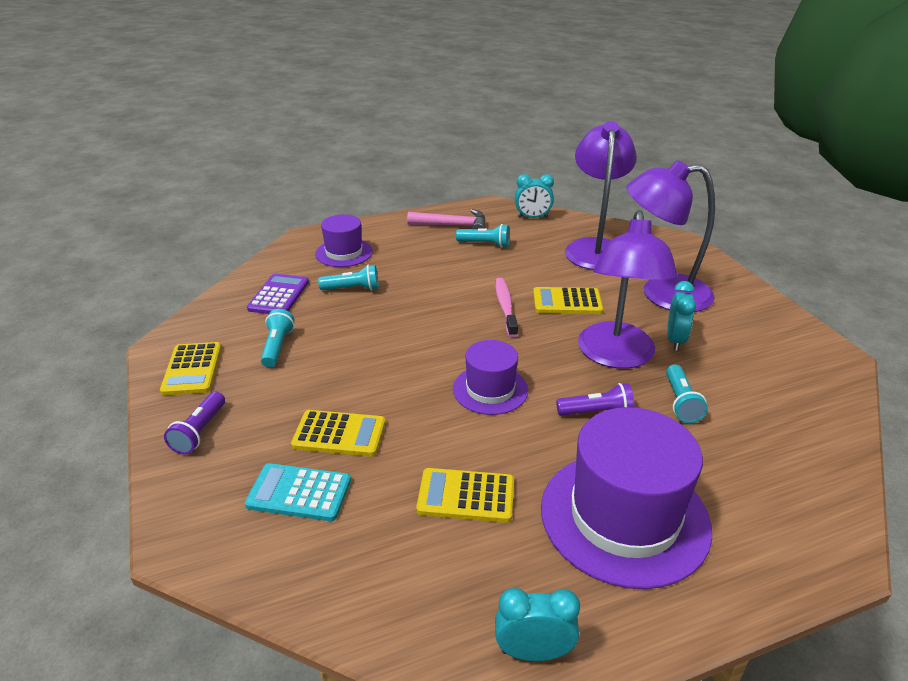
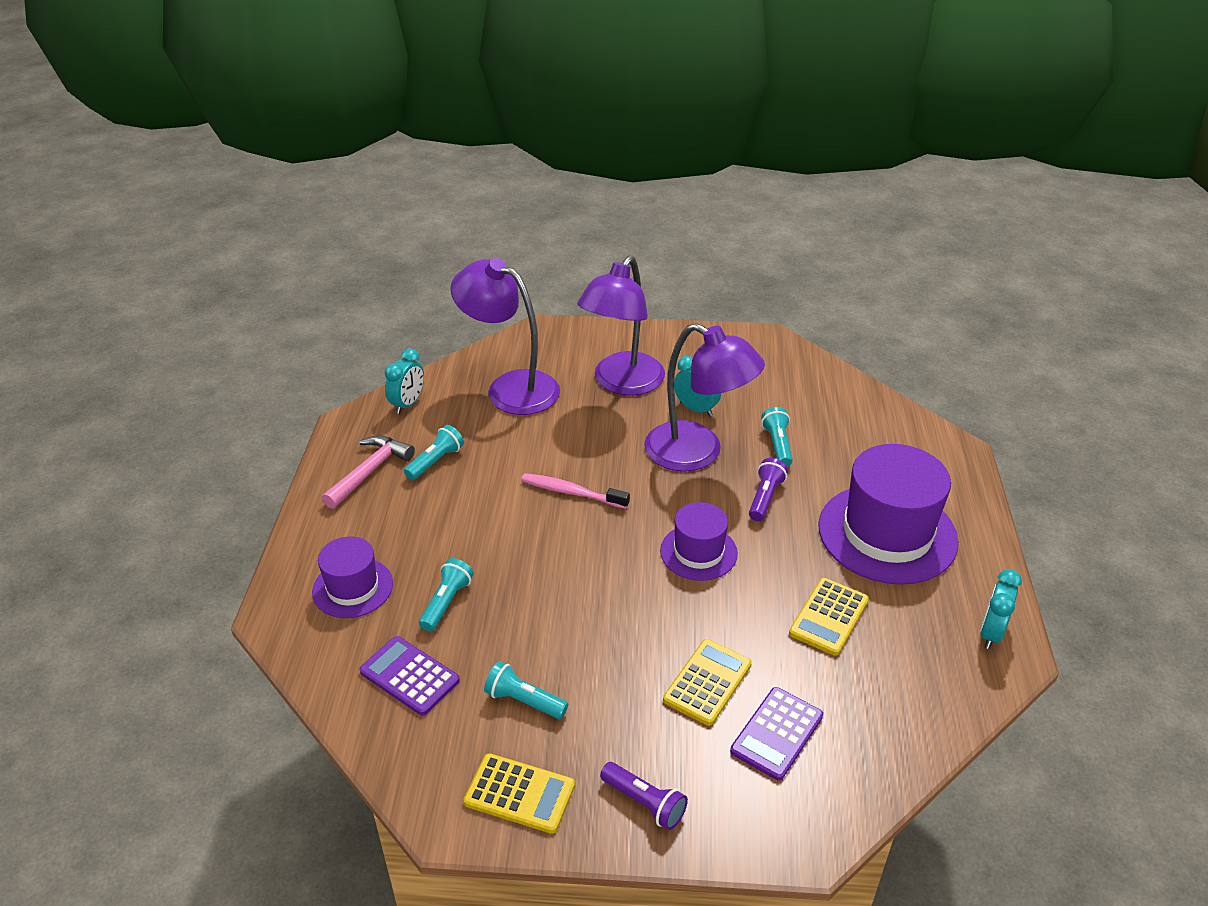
camera: 65 degrees left, 5 degrees up
turquoise calculator [245,463,351,521] -> purple calculator [730,687,823,781]
yellow calculator [533,287,603,314] -> none
turquoise flashlight [666,364,708,423] -> turquoise flashlight turned 120 degrees counterclockwise [761,407,793,467]

